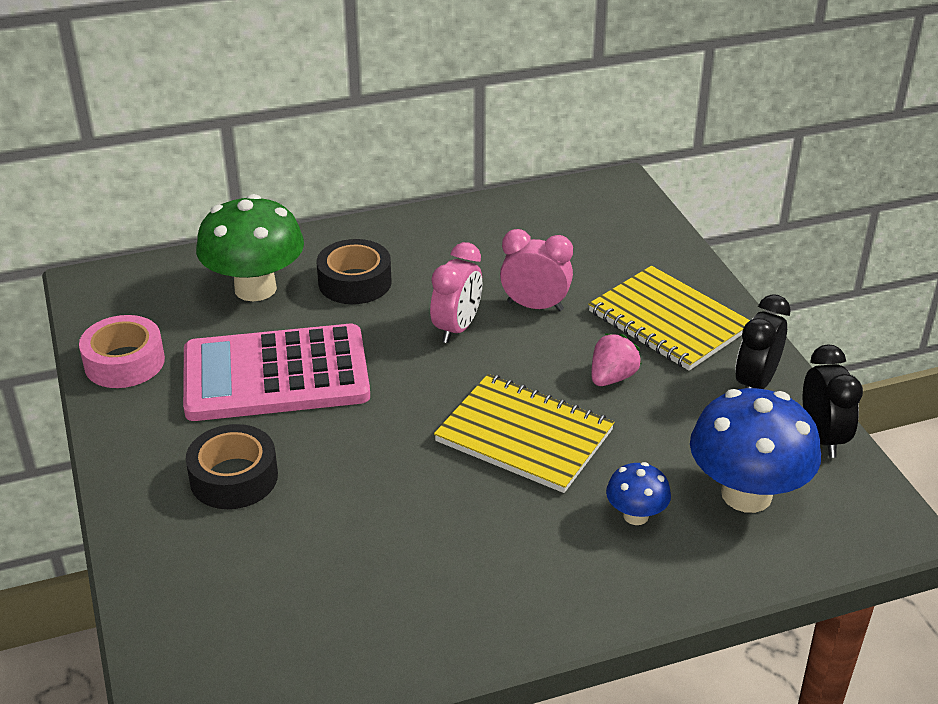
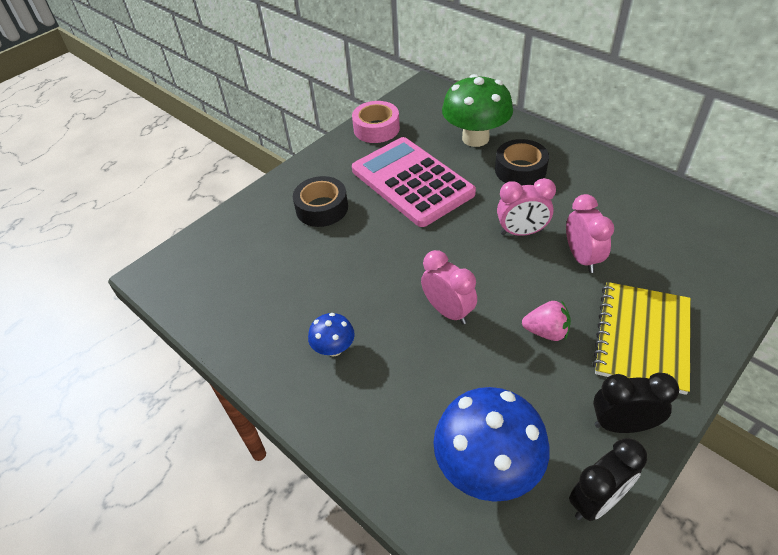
camera: 65 degrees right, 10 degrees up
yellow notebook [434,374,614,493] -> pink clock [421,250,477,325]
blue mushroom [606,462,671,525] -> blue mushroom moved to [308,313,355,357]

